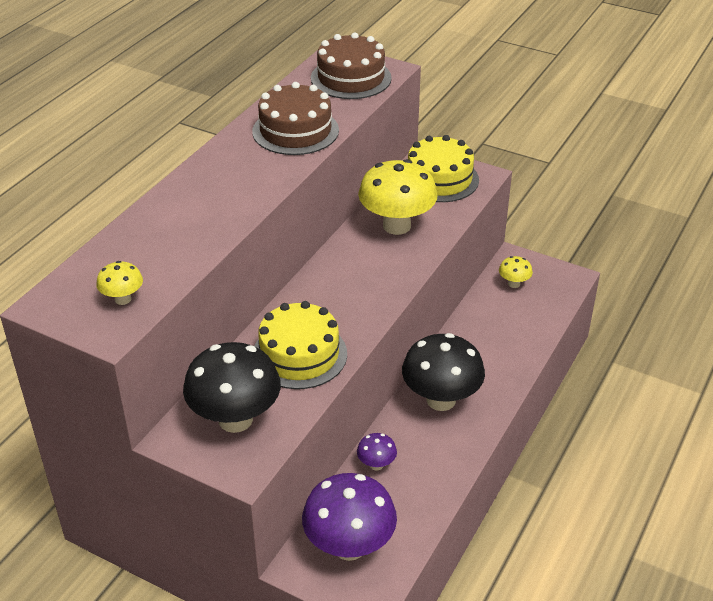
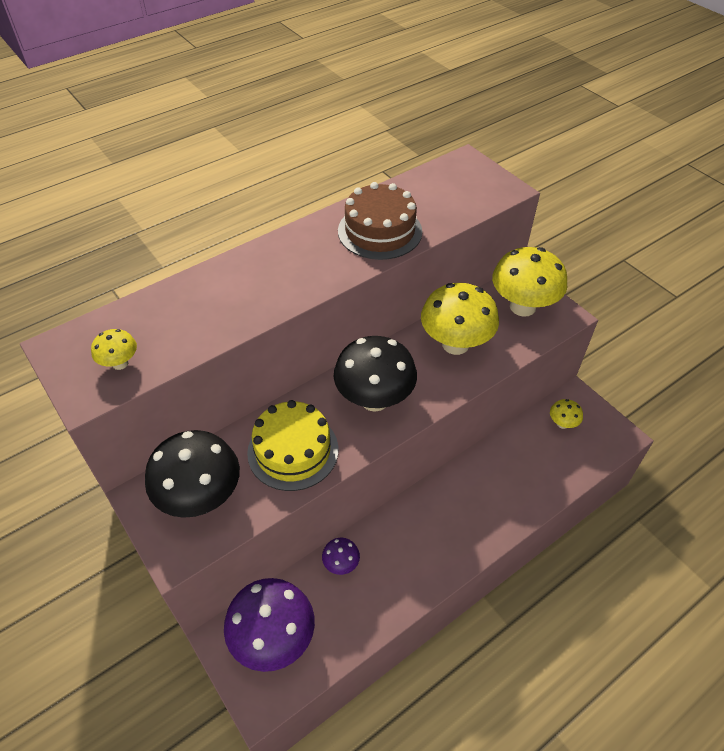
camera: 25 degrees right, 10 degrees up
brown cake [311,32,392,99] -> none
black mushroom [402,333,485,411] -> black mushroom moved to [334,336,417,412]
yellow cake [408,135,479,202] -> yellow mushroom [492,247,567,317]

